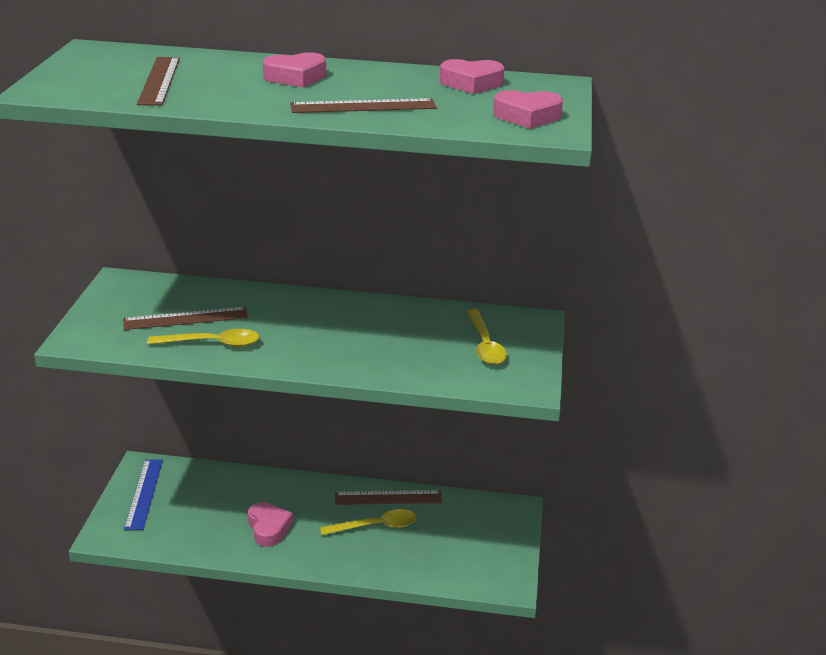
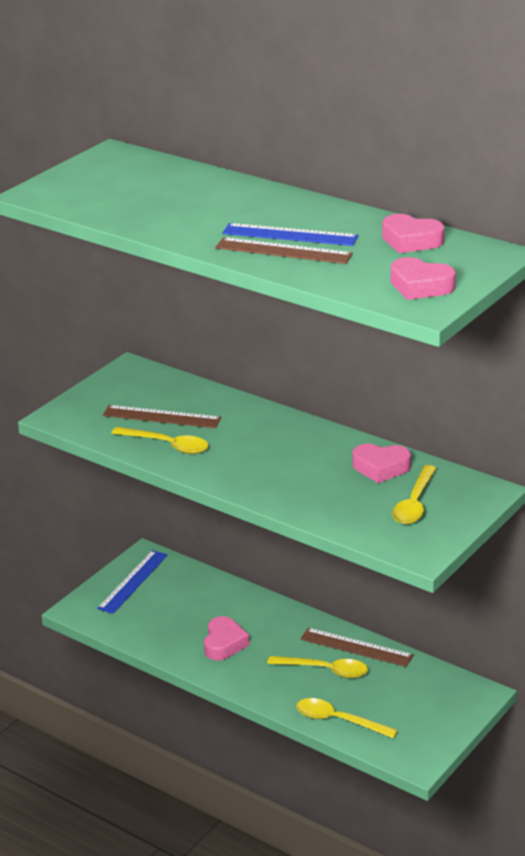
camera: 30 degrees right, 0 degrees up
brown ruler [137,57,180,106] -> none
pink heart [263,52,326,88] -> pink heart moved to [352,444,411,483]
none -> blue ruler [222,223,359,246]
none -> yellow spoon [296,698,398,738]

